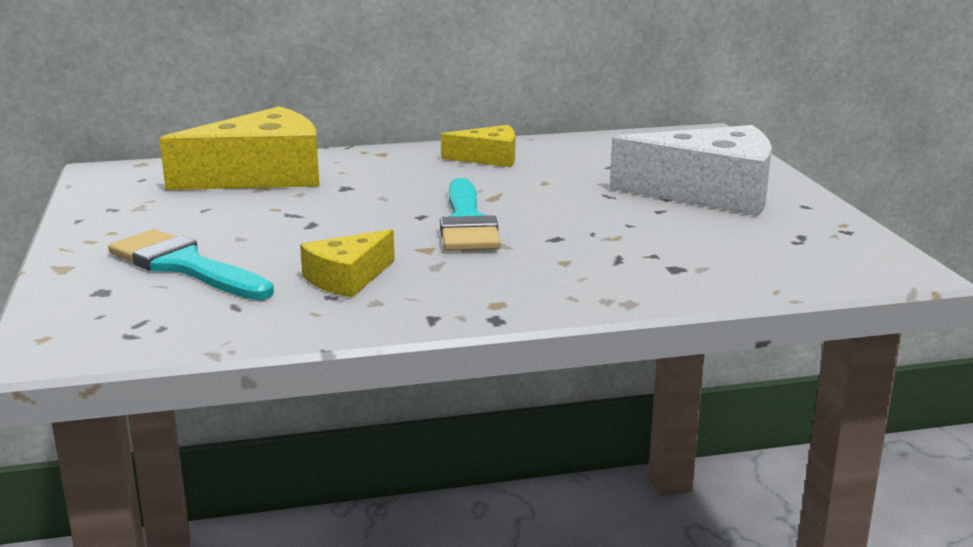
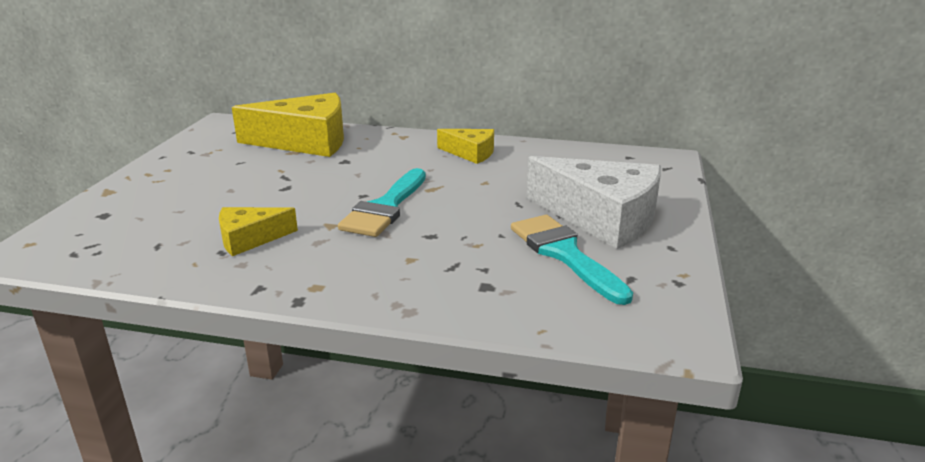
camera: 25 degrees right, 5 degrees up
turquoise brush [108,229,274,300] -> turquoise brush moved to [511,215,633,305]

